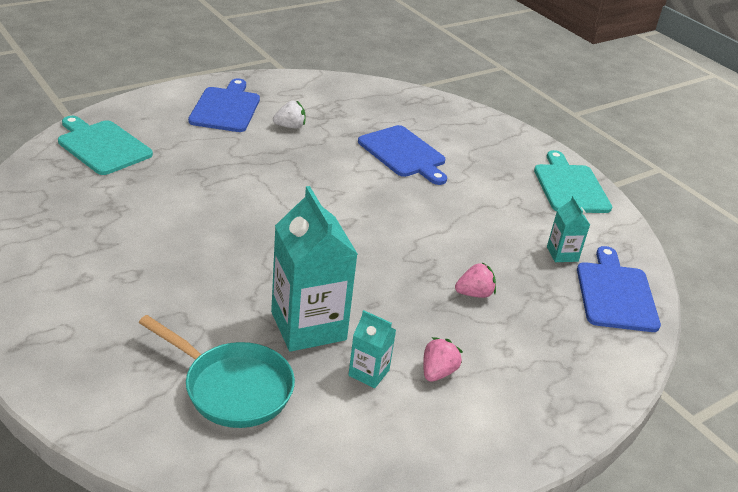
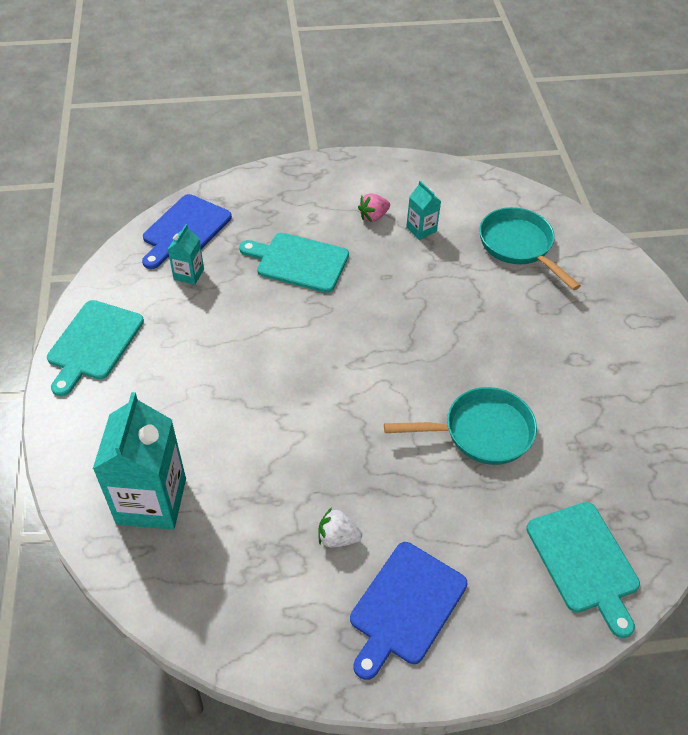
camera: 150 degrees left, 15 degrees up
turquoise carton [271,186,357,352] -> turquoise carton moved to [93,392,186,530]
blue cutting board [358,125,447,185] -> none
pink strawberry [455,262,496,298] -> turquoise cutting board [239,233,349,293]
none -> turquoise pan [384,387,537,465]

